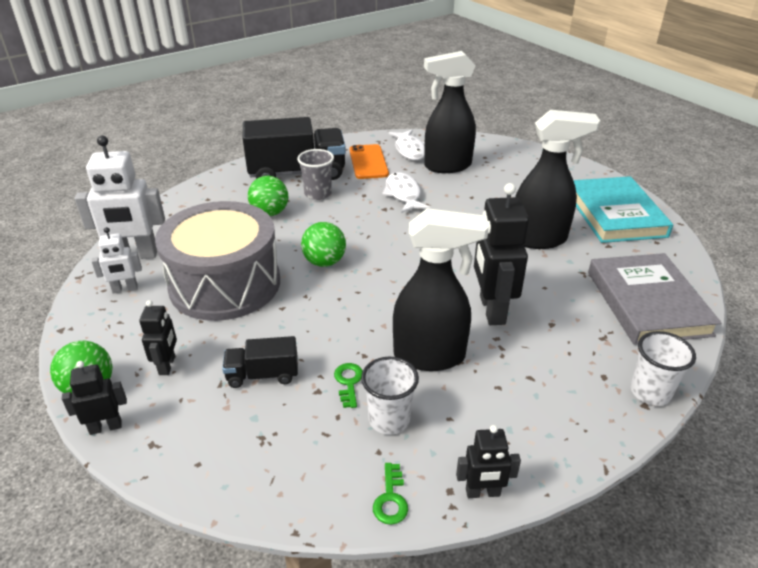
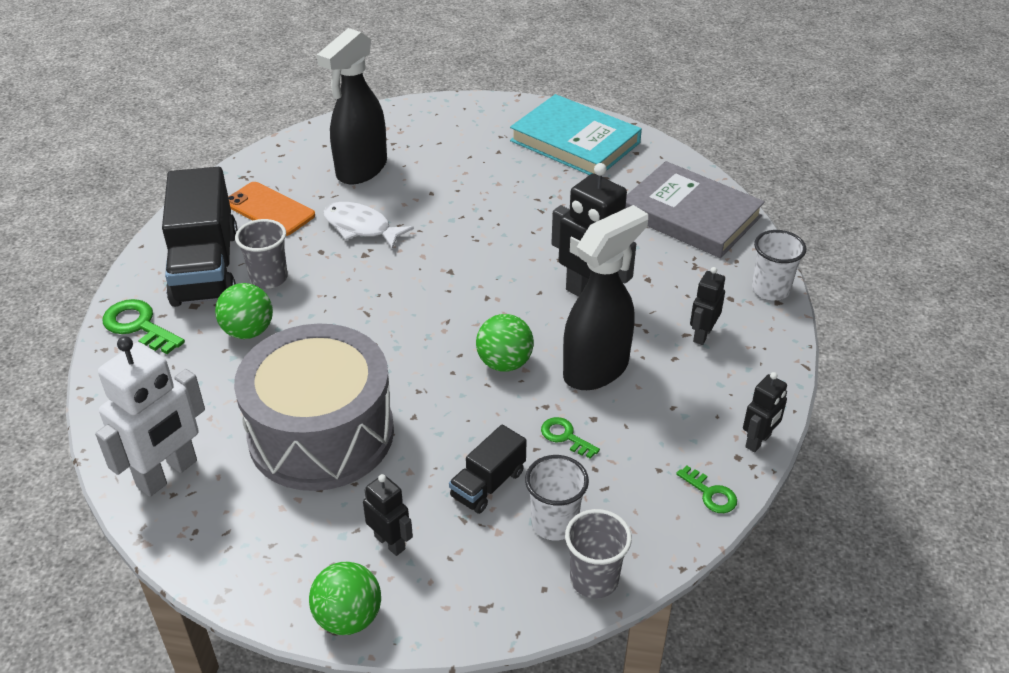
camera: 45 degrees left, 5 degrees up
black robot [62,361,127,435] -> black robot moved to [690,267,725,345]
white robot [91,227,142,294] -> none
black truck [243,117,346,180] -> black truck turned 135 degrees clockwise [162,167,238,307]
green ball [301,222,346,267] -> green ball moved to [476,314,534,372]
white cup [361,357,419,435] -> white cup moved to [525,455,589,541]
white fish [389,130,425,160] -> none
black spray bottle [515,110,600,249] -> none
none -> green key [102,299,185,354]
none -> grey cup [565,509,632,599]

